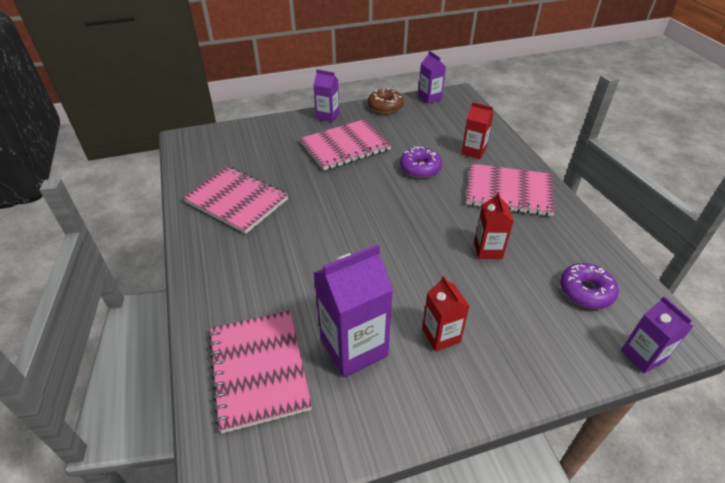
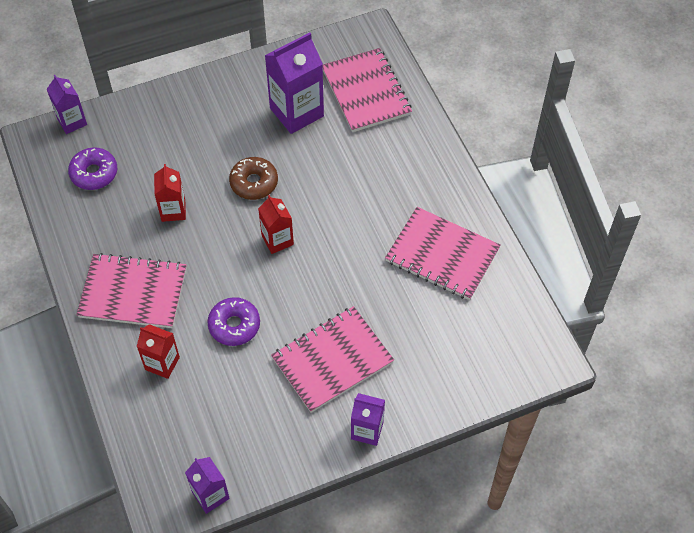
camera: 175 degrees right, 15 degrees up
brown donut [368,88,404,114] -> brown donut moved to [229,157,278,200]
red carton [422,276,470,351] -> red carton moved to [258,195,294,254]

